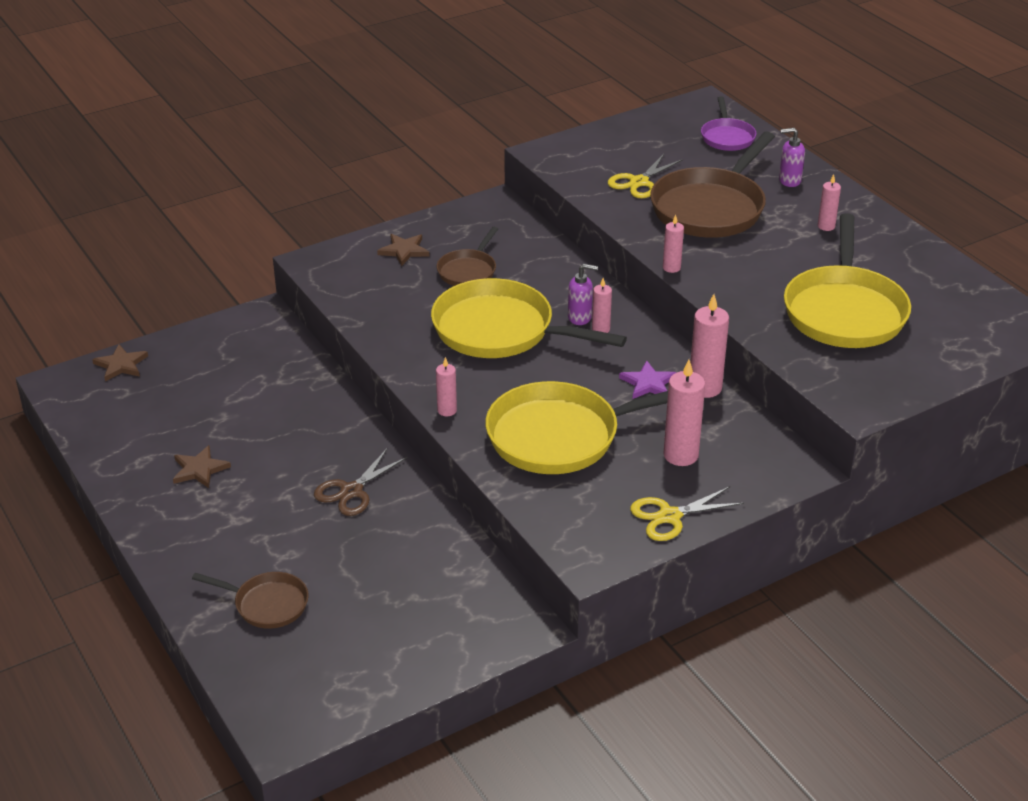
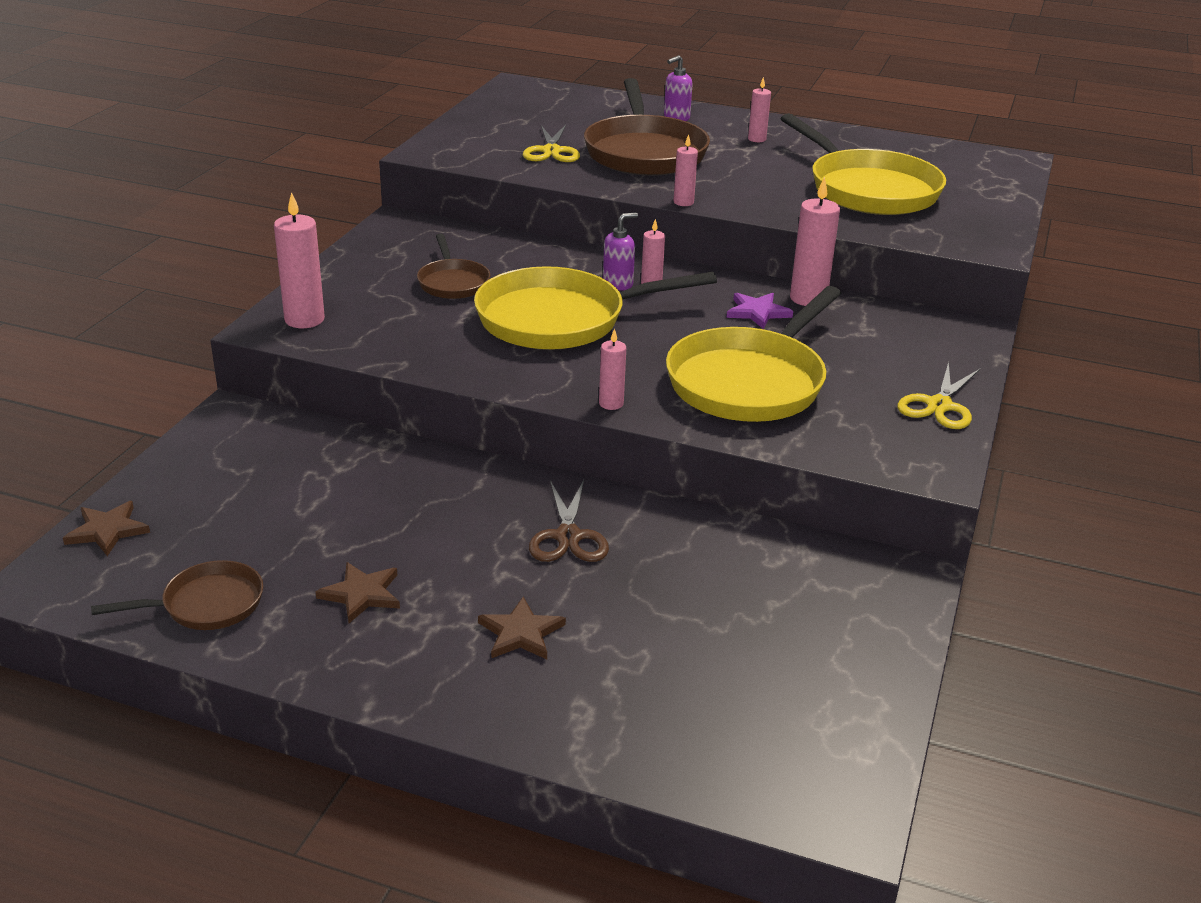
camera: 40 degrees left, 5 degrees down
brown pan [192,572,309,629] -> brown pan moved to [91,560,263,630]
brown star [377,234,429,266] -> brown star moved to [478,597,566,659]
pink candle [663,360,705,466] -> pink candle moved to [274,192,325,328]
purple pan [701,96,756,151] -> none

